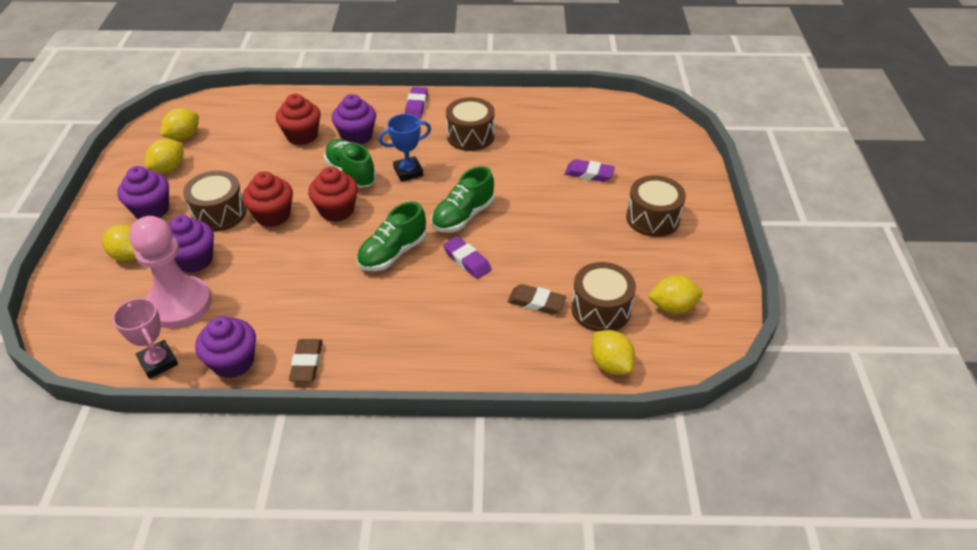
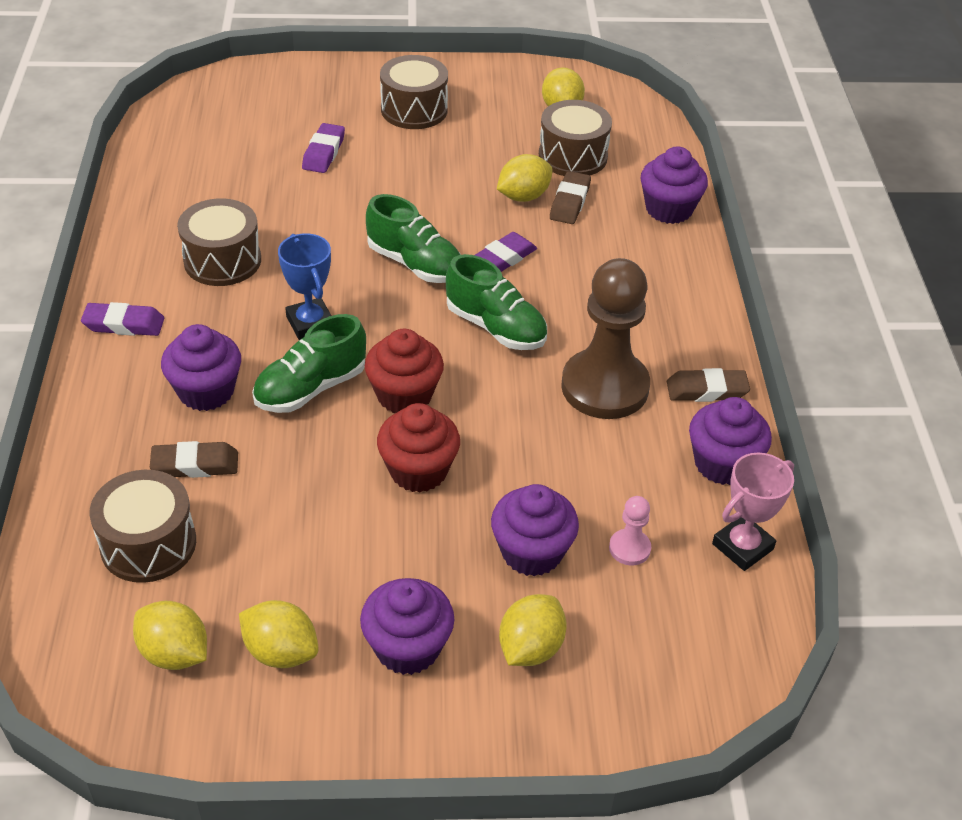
camera: 95 degrees left, 0 degrees up
pink pawn [129,216,212,328] -> pink pawn [609,496,651,565], size x0.42
brown drum [183,171,247,232] -> brown drum moved to [89,470,196,583]
red cupcake [276,94,321,145] -> brown eraser [150,441,238,478]
yellow lemon [591,330,635,375] -> yellow lemon moved to [497,154,553,202]
none -> brown pawn [561,258,650,419]
none -> purple cupcake [641,146,708,224]

